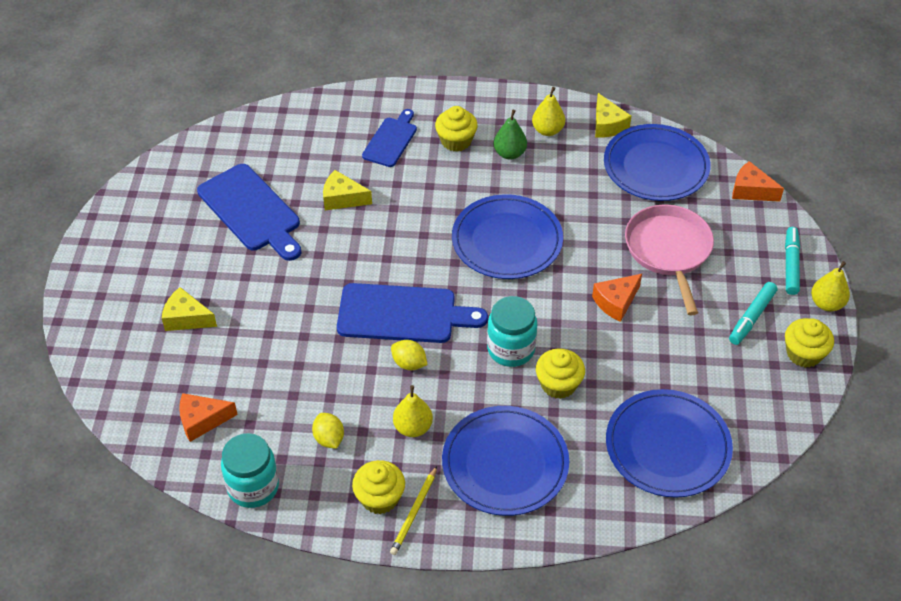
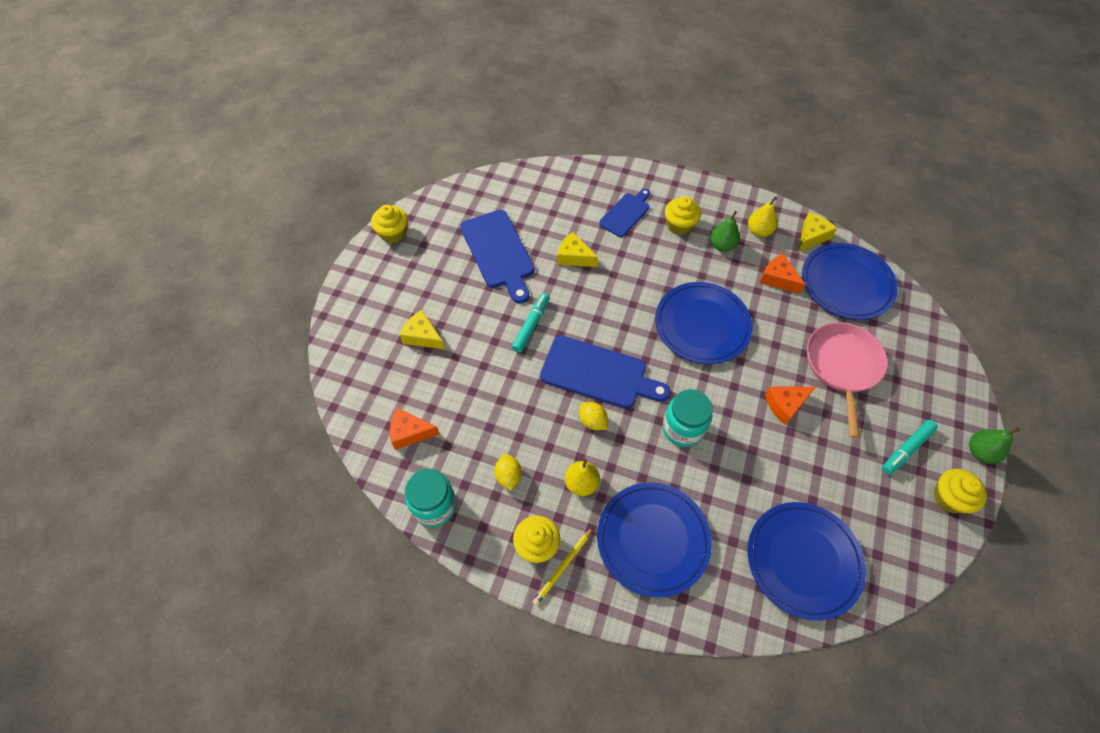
camera: 15 degrees right, 10 degrees up
yellow cupcake [536,348,585,399] -> yellow cupcake moved to [371,205,408,243]
yellow cheese [595,93,631,138] -> yellow cheese turned 135 degrees counterclockwise [799,212,837,252]
orange cheese [732,161,784,202] -> orange cheese moved to [759,254,806,294]
turquoise marker [785,227,800,295] -> turquoise marker moved to [512,293,550,353]
yellow pear [811,261,850,311] -> green pear [969,427,1020,464]

